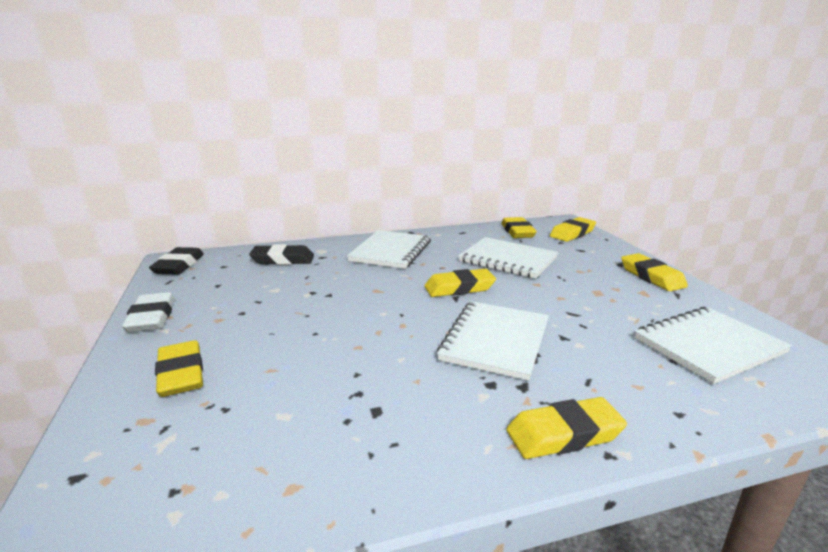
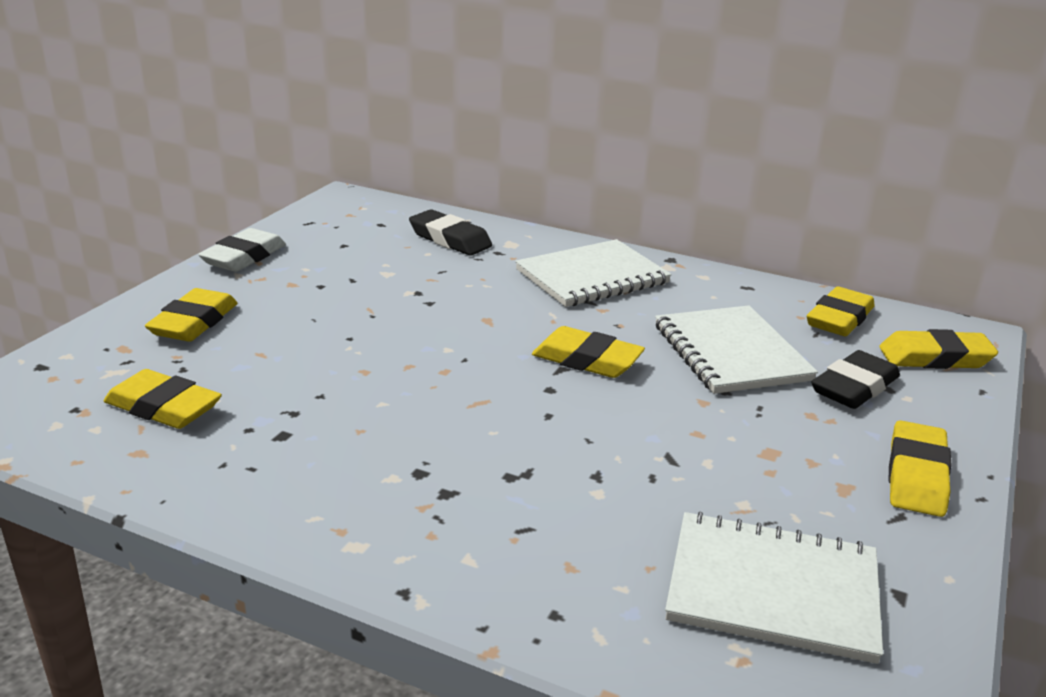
camera: 40 degrees right, 5 degrees up
black eraser [149,247,204,275] -> black eraser moved to [811,350,900,409]
white notebook [437,301,549,381] -> none
yellow eraser [506,397,627,459] -> yellow eraser moved to [104,369,222,429]

